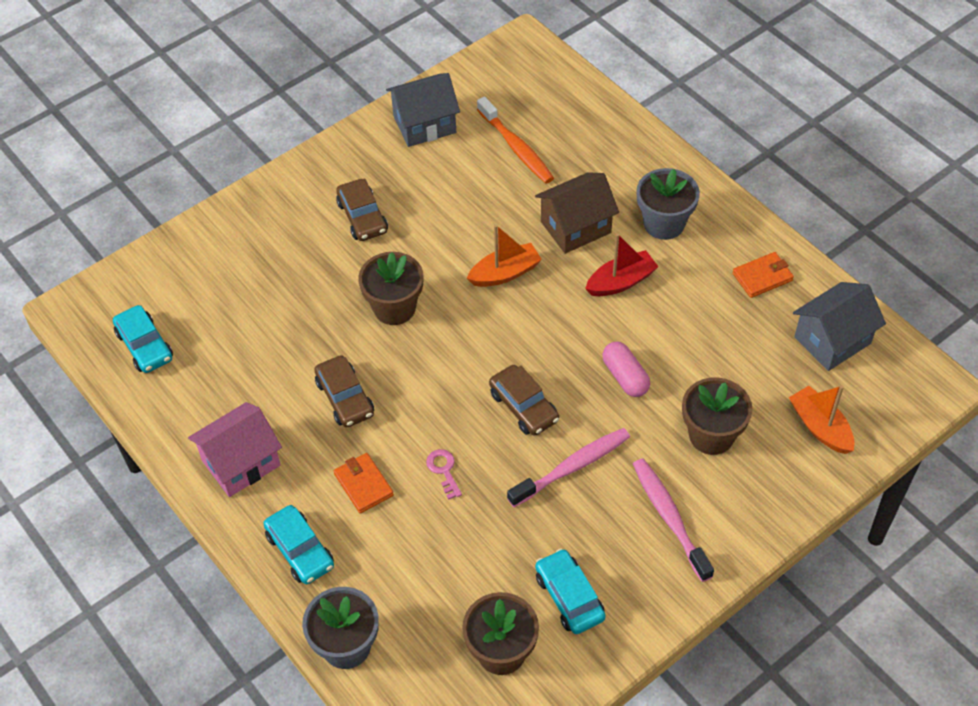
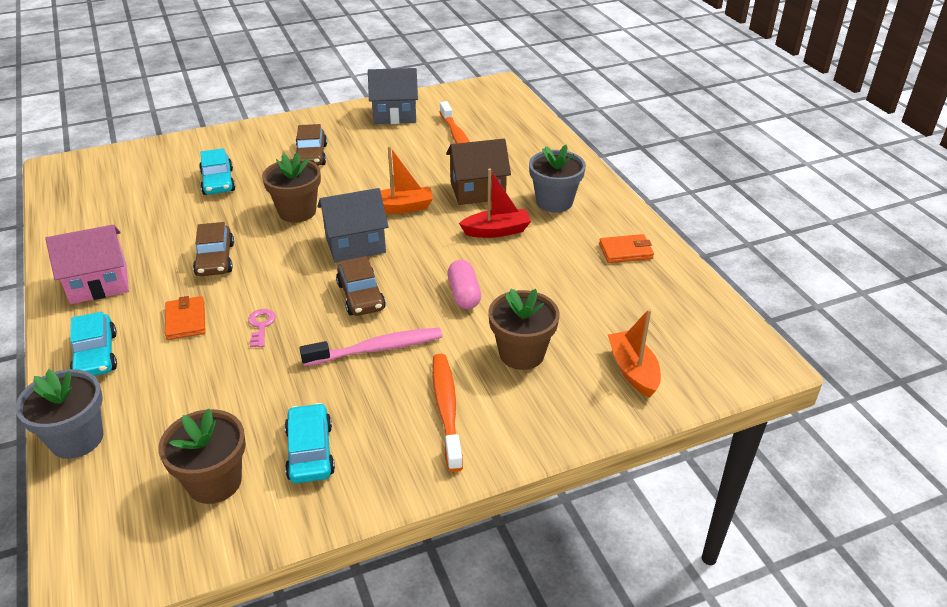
camera: 15 degrees right, 15 degrees down
turquoise car [113,305,173,373] -> turquoise car moved to [199,148,235,195]
pink toothbrush [633,459,714,582] -> orange toothbrush [432,354,463,472]
grey house [793,282,886,371] -> grey house moved to [318,188,389,263]

